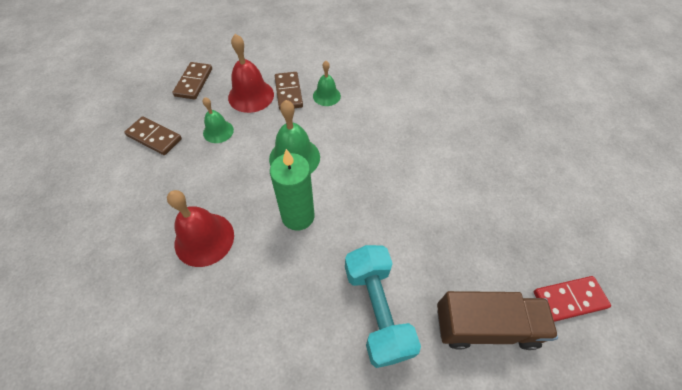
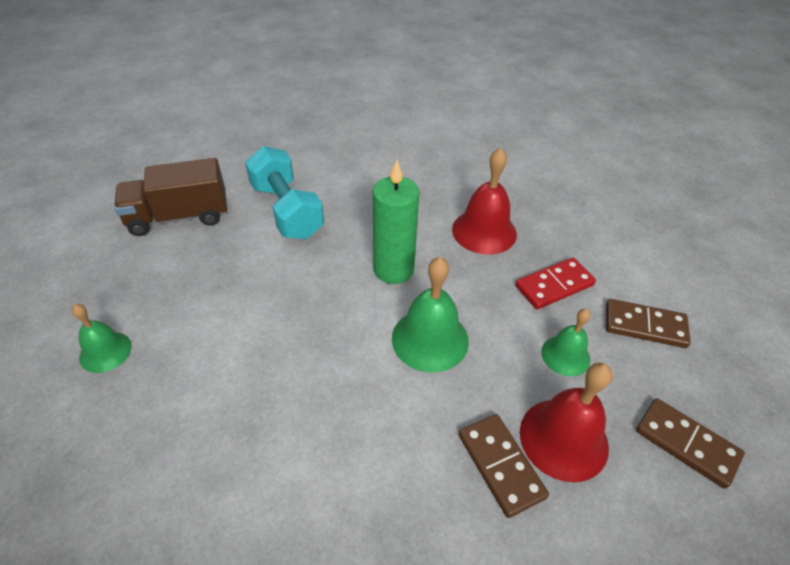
camera: 165 degrees right, 10 degrees down
brown domino [172,62,212,100] -> brown domino turned 45 degrees counterclockwise [636,398,745,489]
green bell [313,61,341,106] -> green bell moved to [72,304,132,373]
red domino [534,276,611,322] -> red domino moved to [515,258,596,310]

